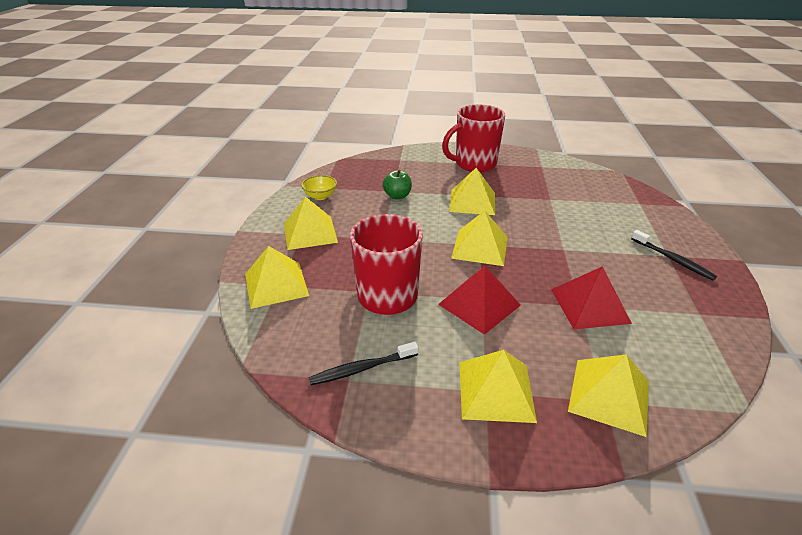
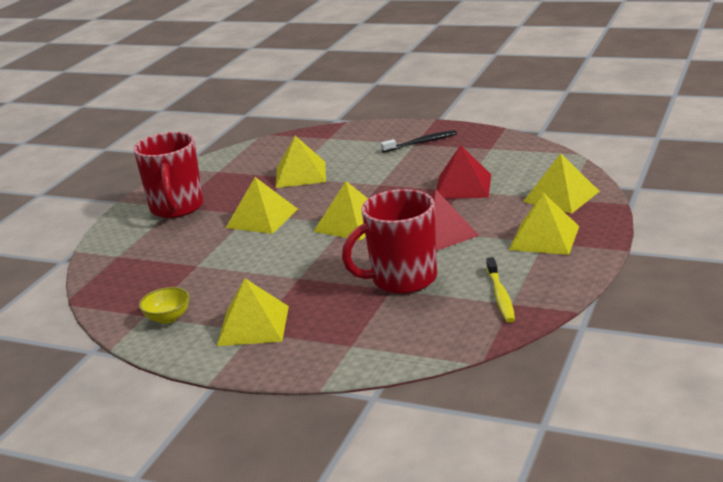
camera: 70 degrees left, 10 degrees down
yellow pyramid [245,246,309,309] -> yellow pyramid moved to [276,136,326,188]
black toothbrush [309,342,418,385] -> yellow toothbrush [486,257,515,323]
green apple [383,169,412,199] -> none

